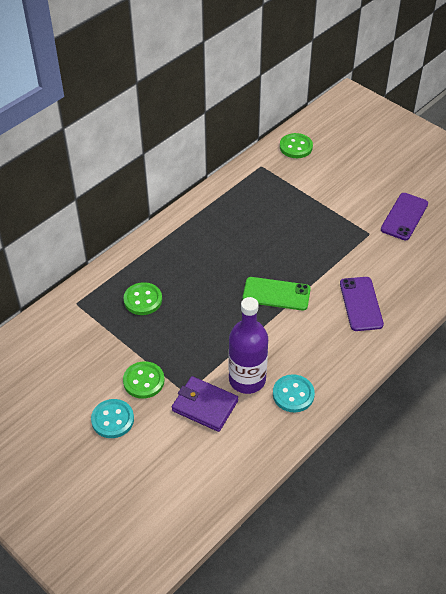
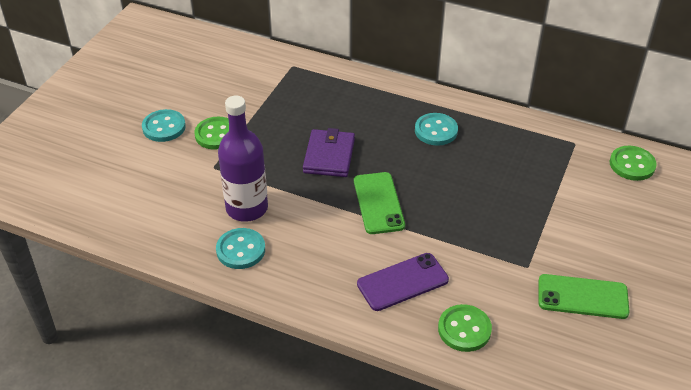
camera: 70 degrees right, 5 degrees down
green button [124,282,162,315] -> green button moved to [438,304,492,352]
purple wallet [172,376,238,432] -> purple wallet moved to [303,128,355,177]
purple phone [381,193,428,240] -> green phone [538,274,630,319]
none -> turquoise button [415,113,458,146]

